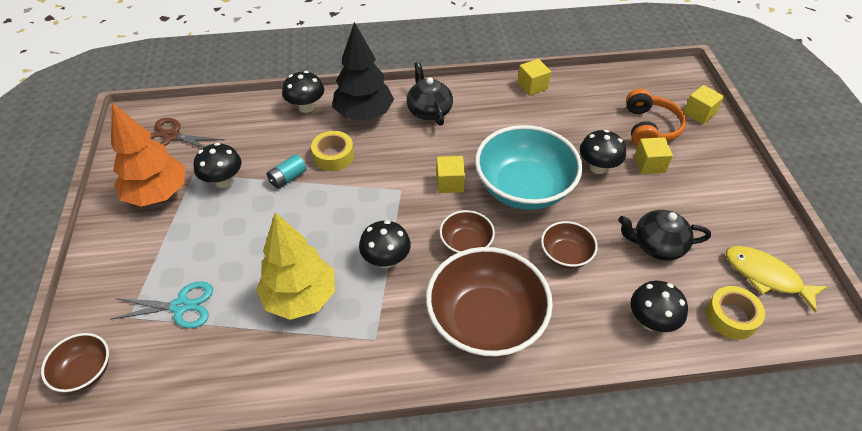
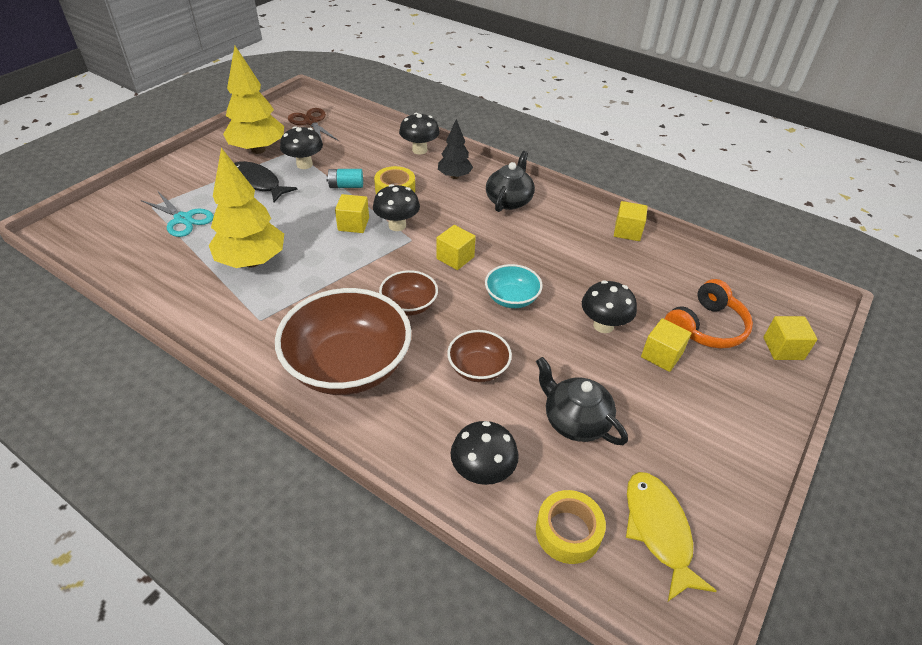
camera: 40 degrees right, 5 degrees down
brown bowl [41,333,109,393] -> none
orange tree [111,103,185,207] -> yellow tree [223,46,284,154]
black tree [332,22,394,121] -> black tree [438,119,473,179], size x0.58
black mushroom [359,220,411,268] -> black mushroom moved to [373,184,420,231]
turquoise bowl [475,125,582,210] -> turquoise bowl [485,264,543,308], size x0.49
none -> black fish [234,161,298,202]
none -> yellow cube [335,194,369,233]

